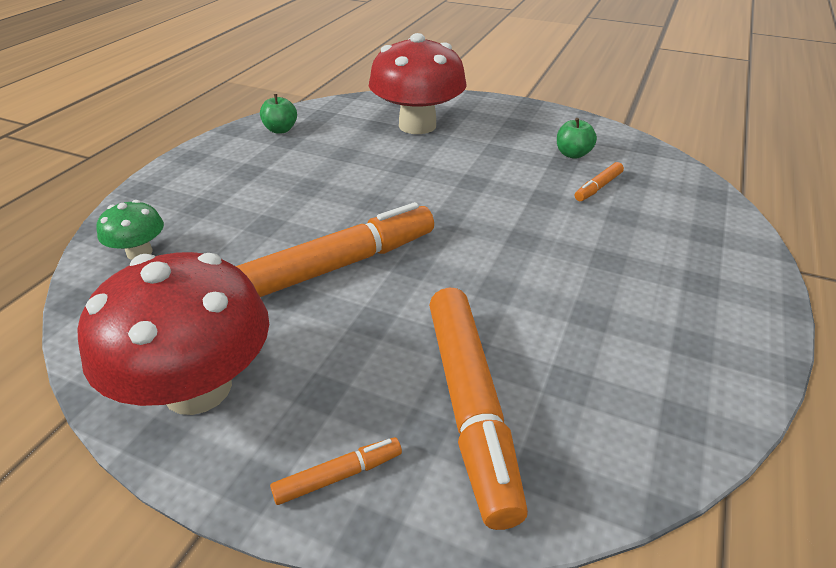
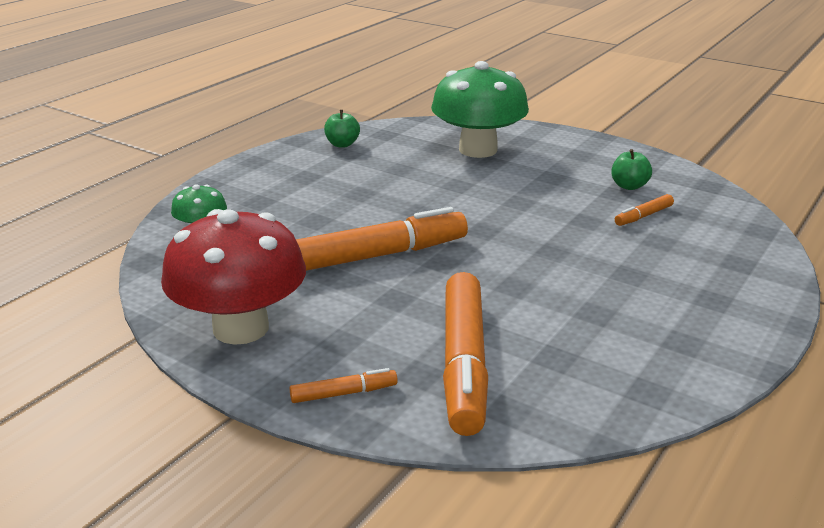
camera: 10 degrees right, 10 degrees down
red mushroom [369,33,467,134] -> green mushroom [431,61,529,158]

